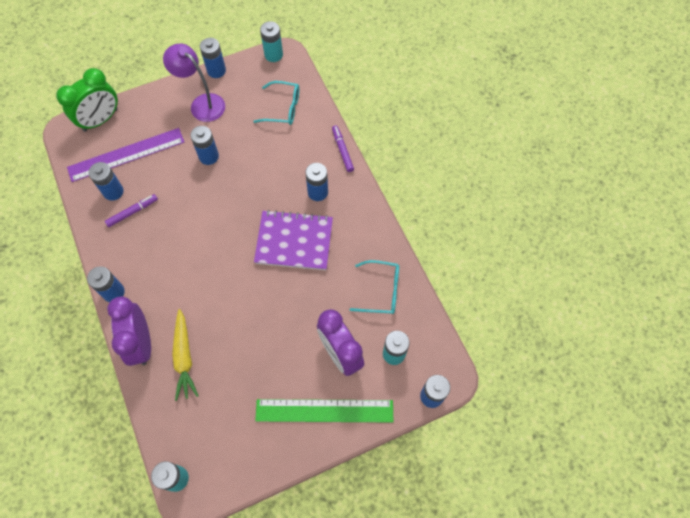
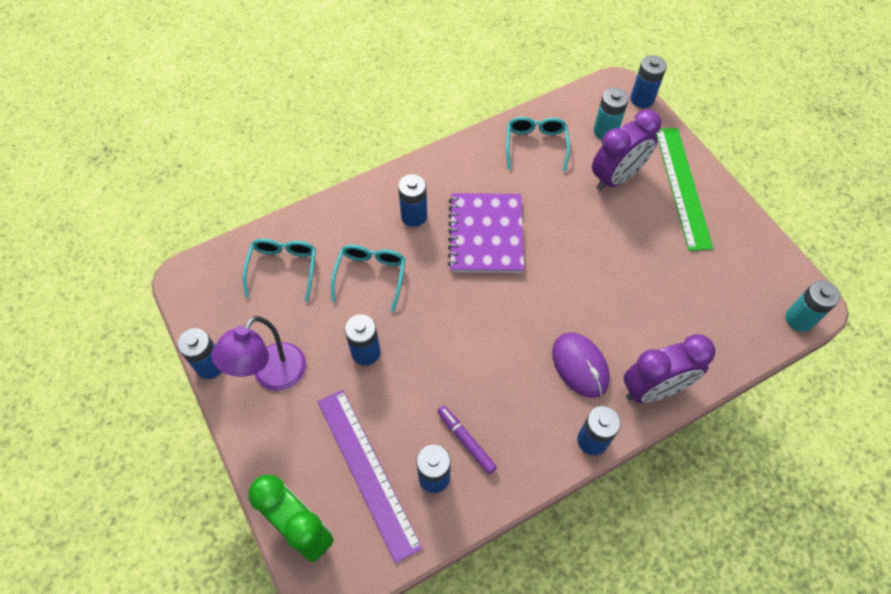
camera: 95 degrees left, 5 degrees down
yellow carrot [172,309,198,401] -> none
turquoise battery [260,21,283,62] -> none
purple marker [332,125,354,172] -> none
none -> turquoise glasses [331,245,405,312]
none -> purple mouse [552,332,610,398]

